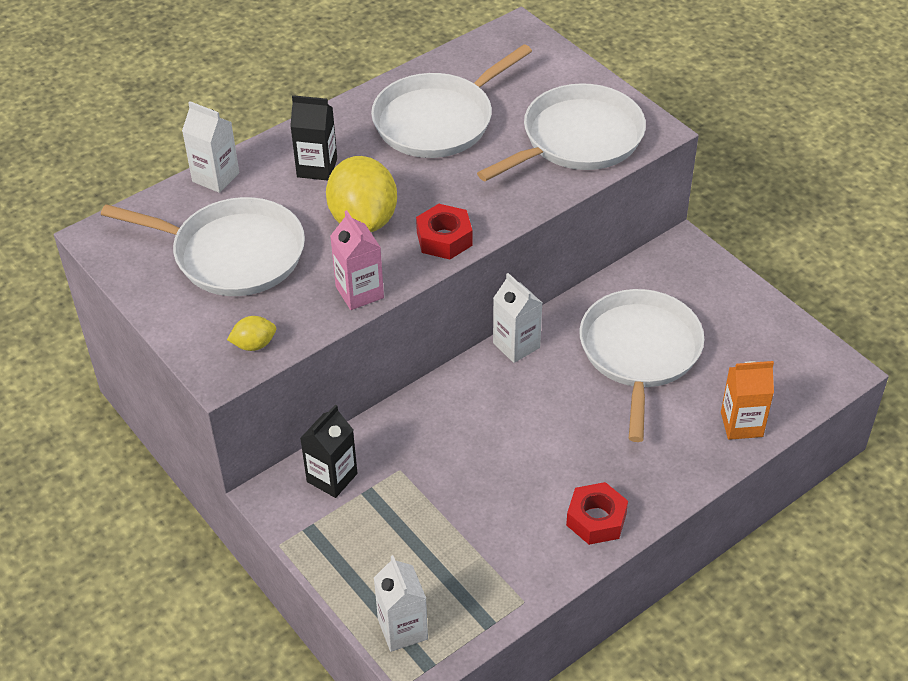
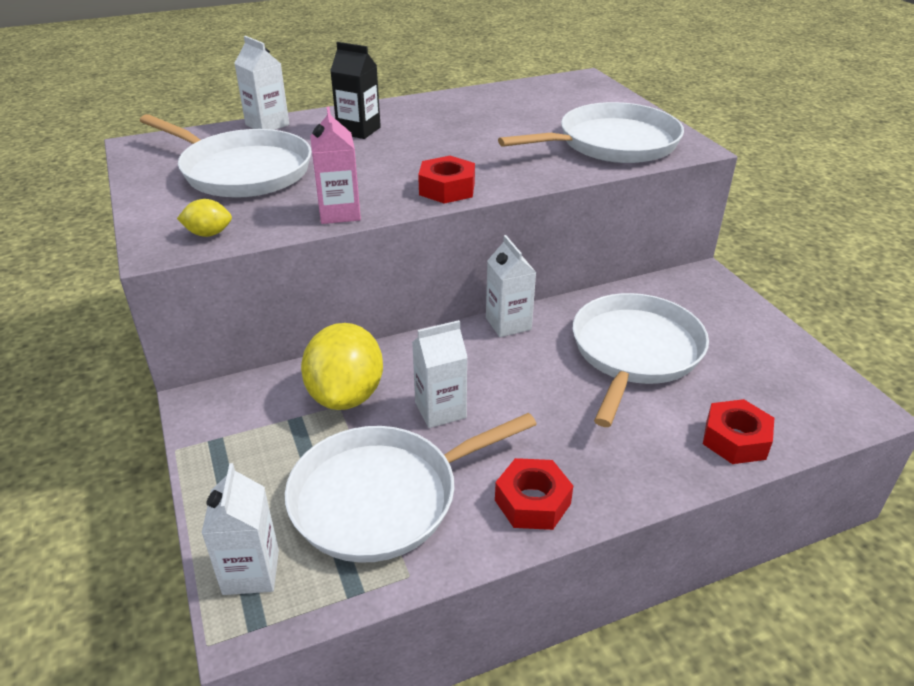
camera: 15 degrees right, 10 degrees down
black carton [300,404,357,498] -> none
yellow lemon [326,156,397,232] -> yellow lemon moved to [301,323,383,410]
white pan [371,44,532,158] -> white pan moved to [285,413,537,563]
orange carton [721,361,774,440] -> red nut [703,399,774,464]
none -> white carton [412,320,468,428]

